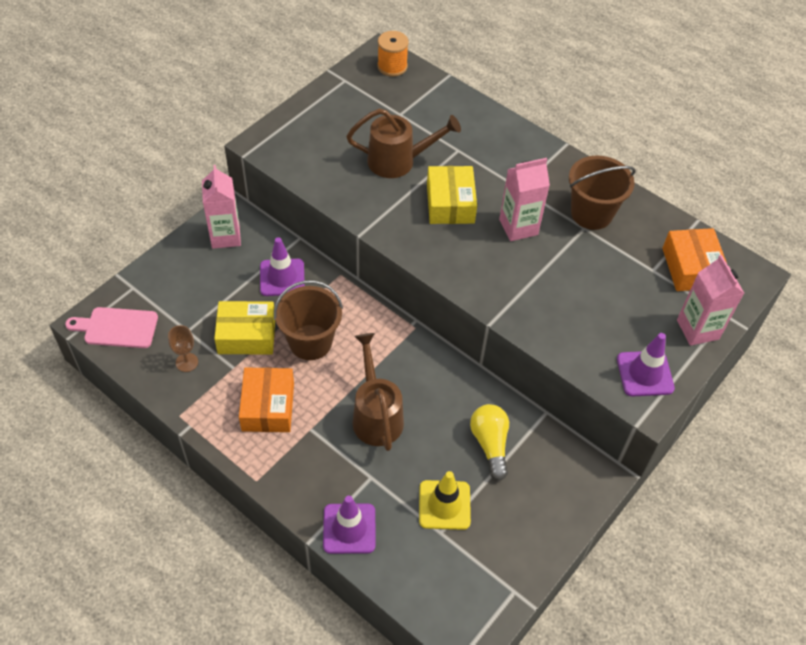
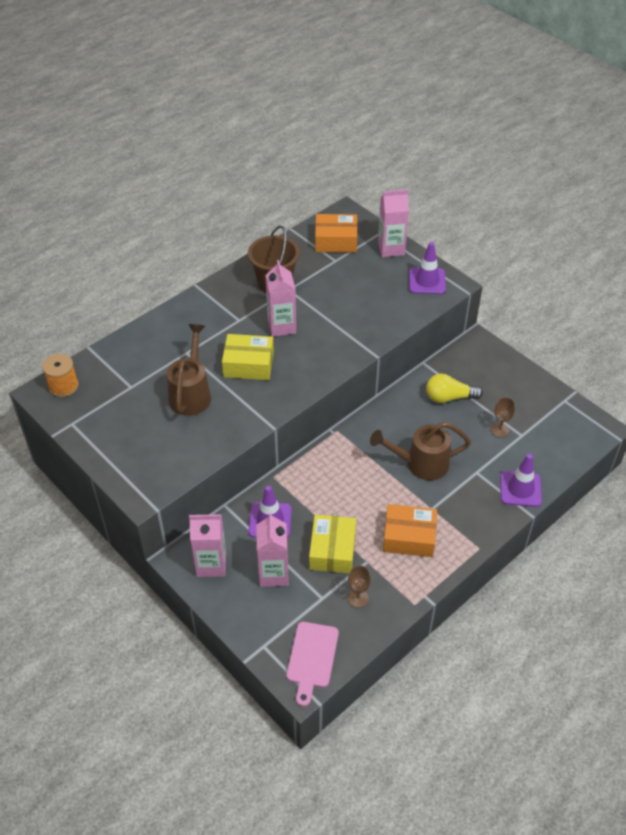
camera: 80 degrees left, 5 degrees down
brown bucket [274,280,343,360] -> none
yellow traffic cone [419,471,471,530] -> brown goblet [491,397,515,438]
none -> pink carton [256,512,289,587]

